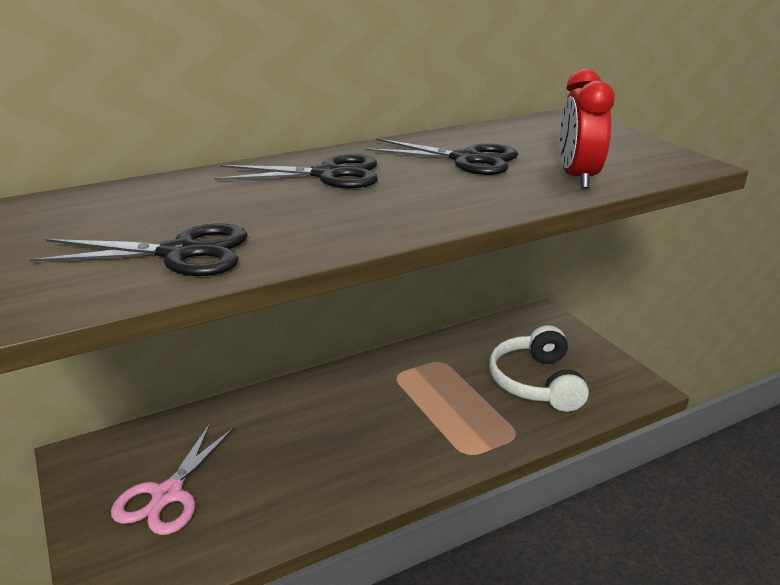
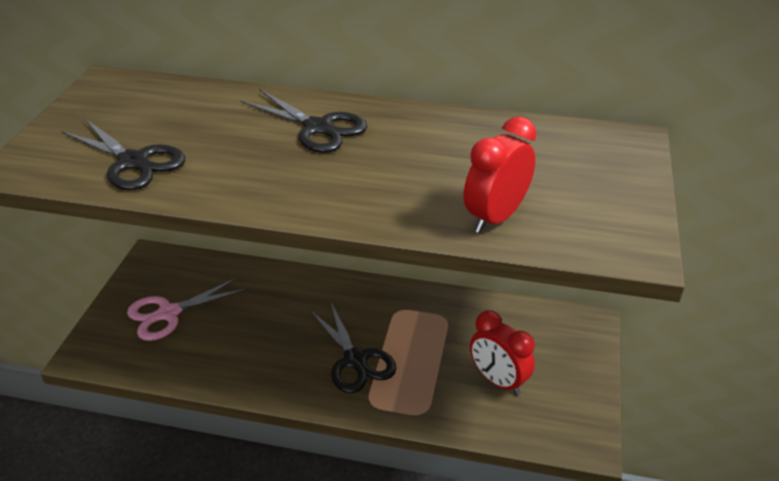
camera: 40 degrees right, 10 degrees up
black scissors [365,138,518,175] -> black scissors moved to [310,301,397,393]
white headphones [489,325,589,412] -> red clock [470,310,535,395]

